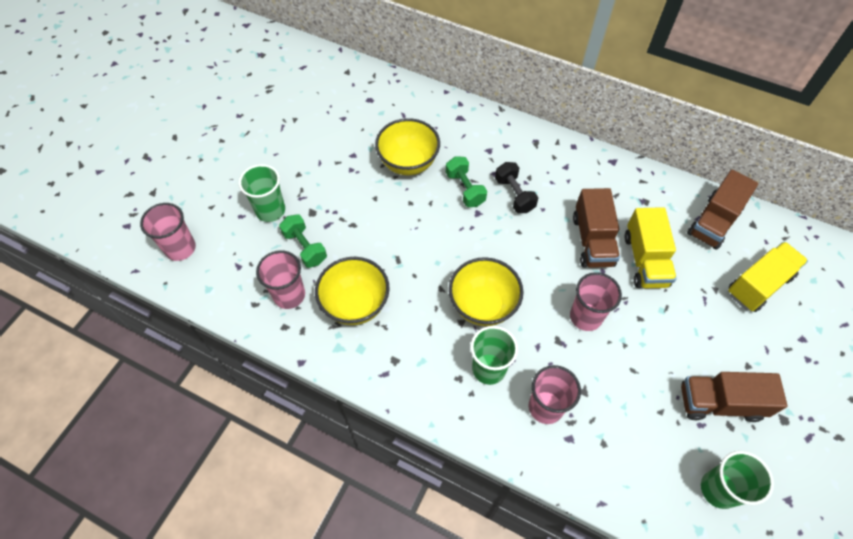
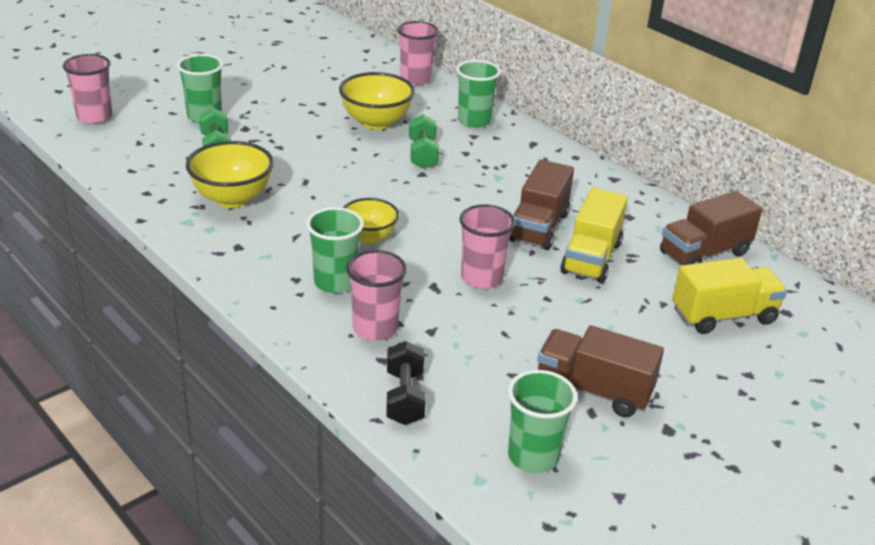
camera: 20 degrees right, 25 degrees down
pink cup [256,250,305,309] -> pink cup moved to [397,21,439,85]
yellow bowl [449,257,523,326] -> yellow bowl [343,198,399,244], size x0.65
black dumbbell [495,162,539,213] -> black dumbbell moved to [386,341,426,425]
none -> green cup [456,60,501,128]

